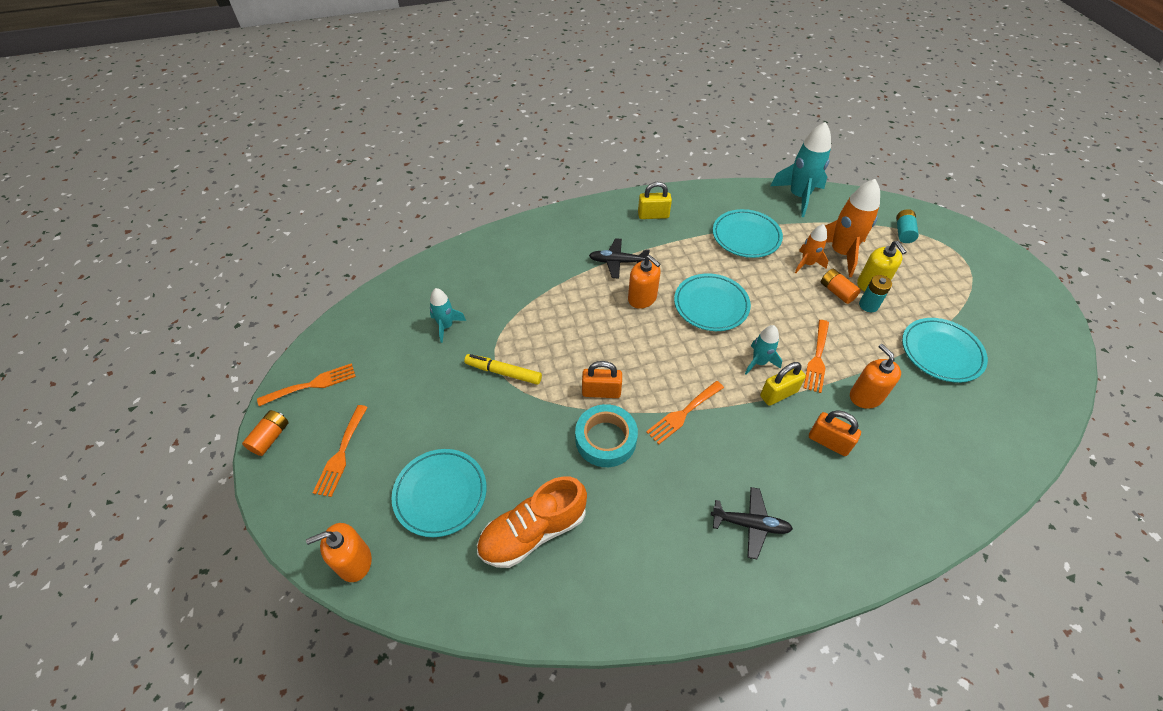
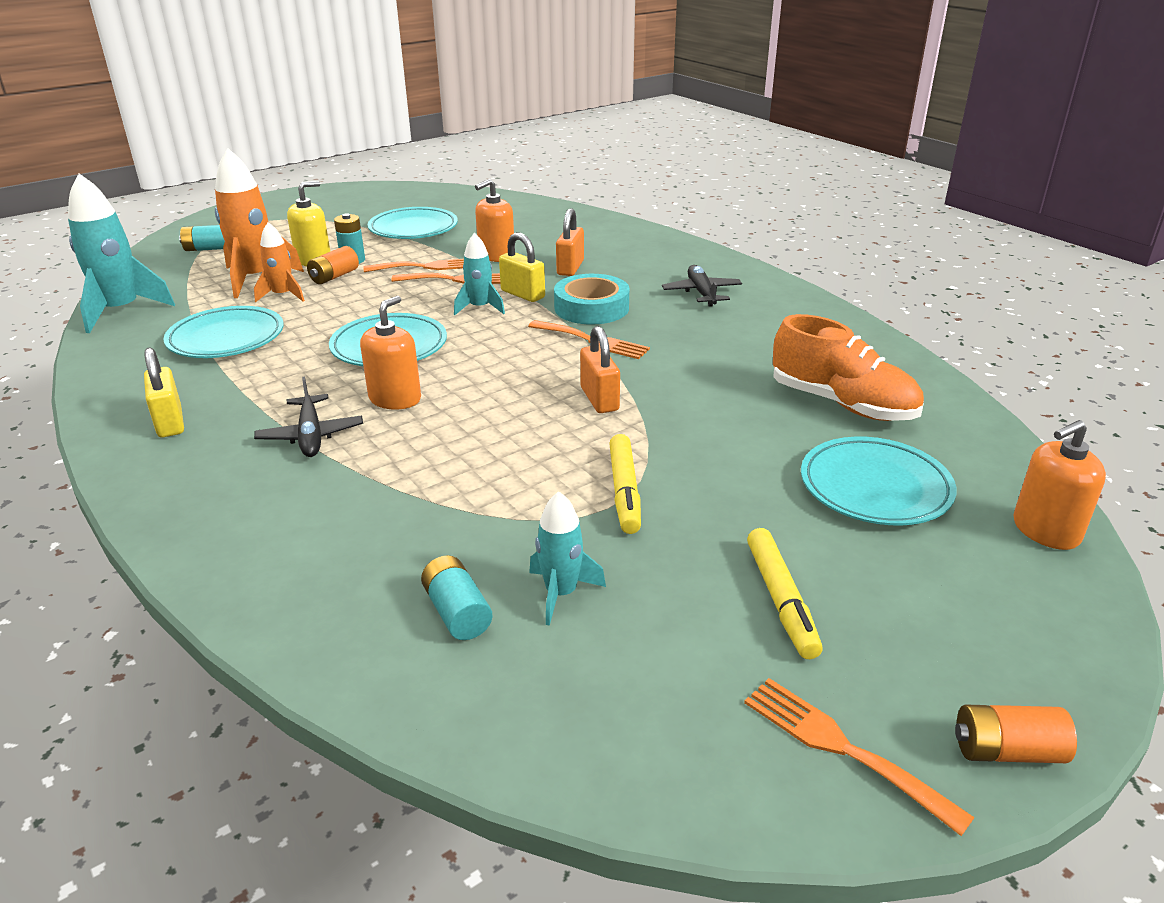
camera: 110 degrees left, 20 degrees down
orange soap dispenser [306,523,372,582] -> orange soap dispenser turned 105 degrees clockwise [1013,420,1106,550]
orange fork [313,405,368,497] -> orange fork moved to [364,259,464,272]
turquoise tape [575,404,638,467] -> turquoise tape moved to [554,274,629,325]
none -> turquoise battery [421,555,492,640]
none -> yellow marker [747,528,823,659]

